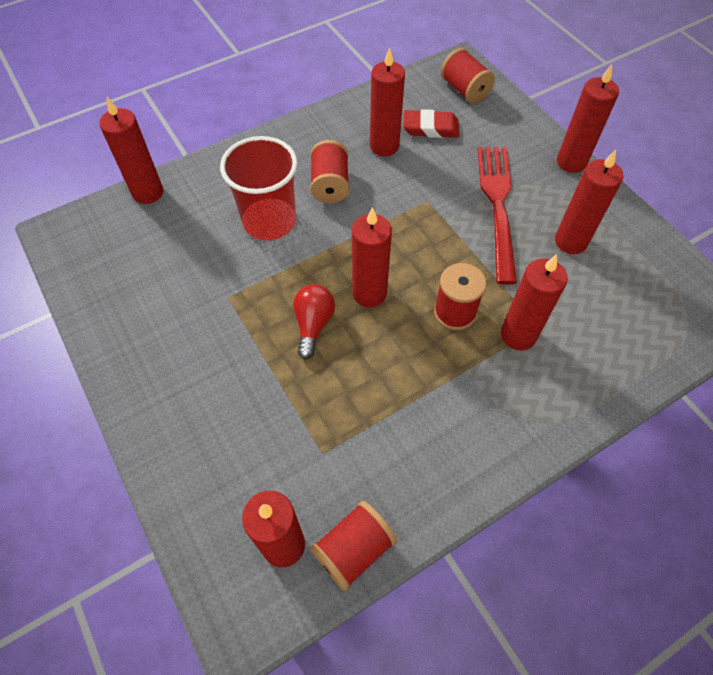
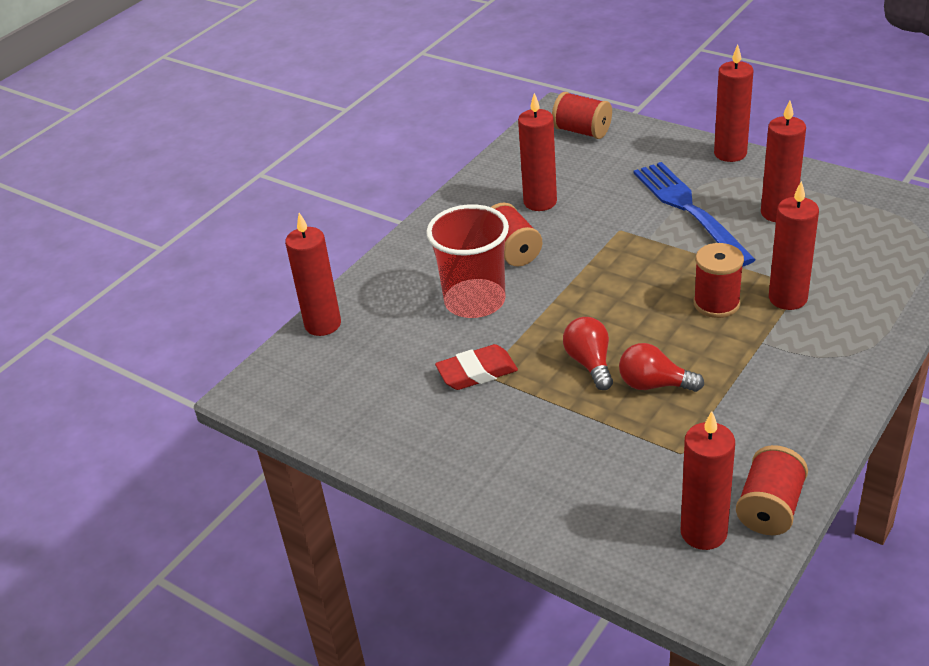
camera: 20 degrees left, 20 degrees down
red candle [352,207,392,307] -> none
red eraser [403,109,459,138] -> red eraser moved to [435,344,518,390]
red fork [477,147,517,284] -> blue fork [633,162,756,267]
none -> red light bulb [619,343,704,392]

